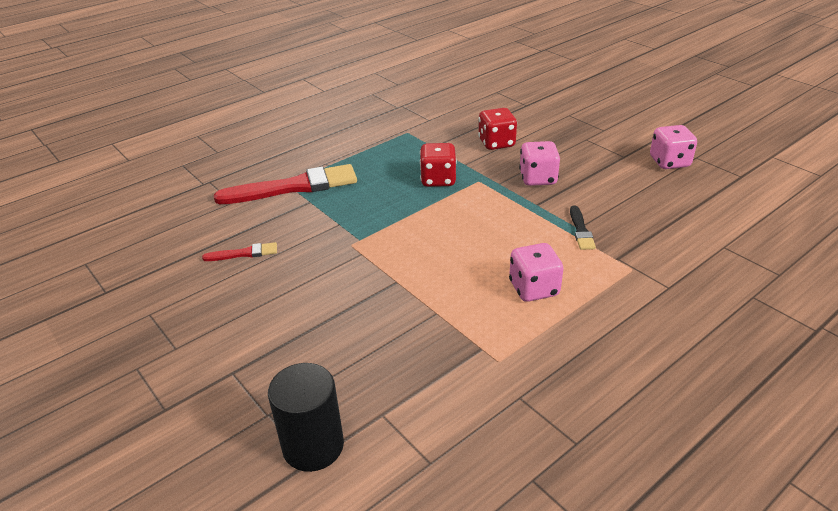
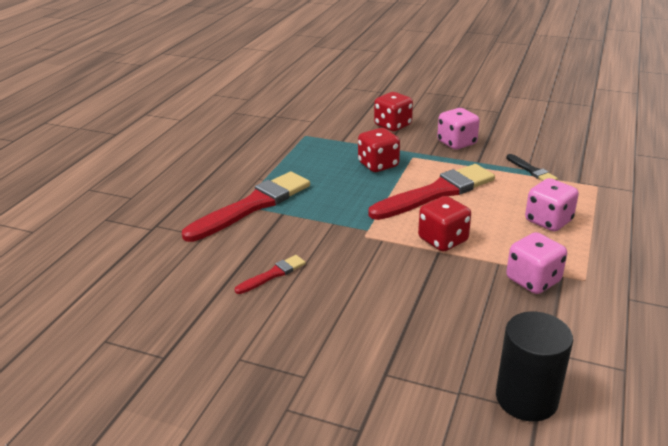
camera: 30 degrees left, 5 degrees down
pink dice [650,125,697,169] -> pink dice moved to [506,232,567,294]
none -> red brush [368,164,495,220]
none -> red dice [418,196,471,251]

